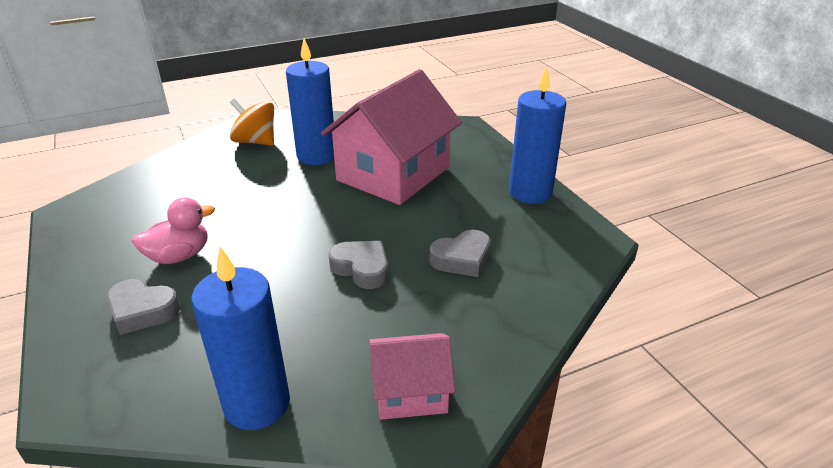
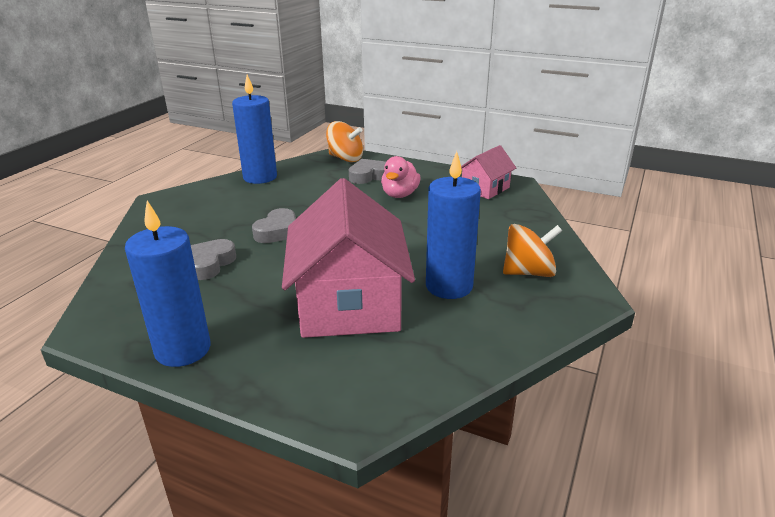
camera: 140 degrees right, 5 degrees down
grey heart [329,241,388,289] -> grey heart turned 60 degrees counterclockwise [252,208,296,243]
pink house [370,333,455,420] -> pink house moved to [461,145,516,199]
none -> orange spinning top [326,121,363,162]

